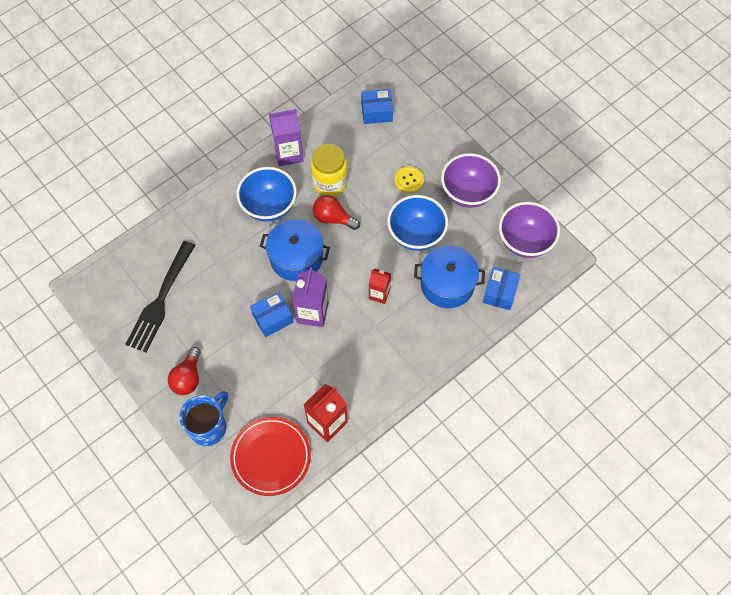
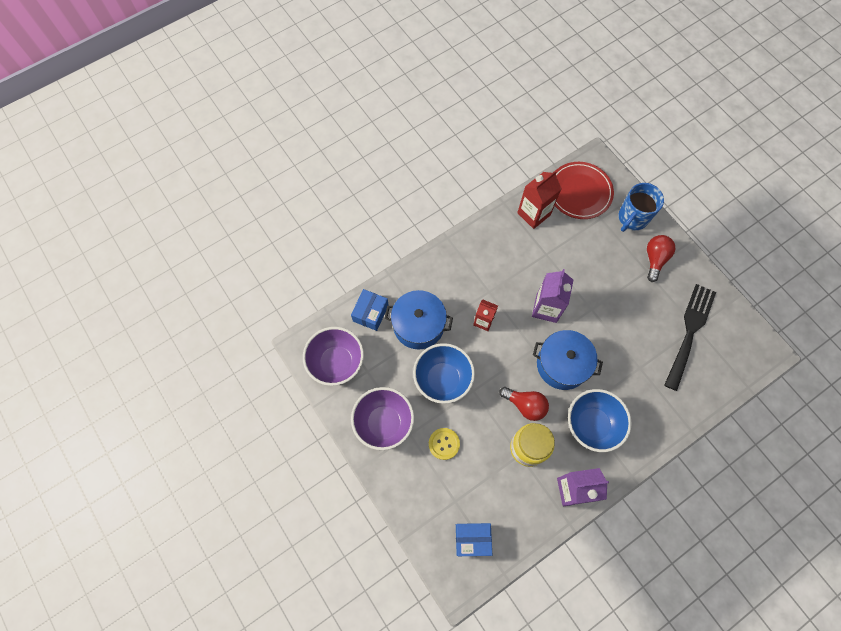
camera: 175 degrees left, 5 degrees up
blue box [250,292,294,337] -> none

